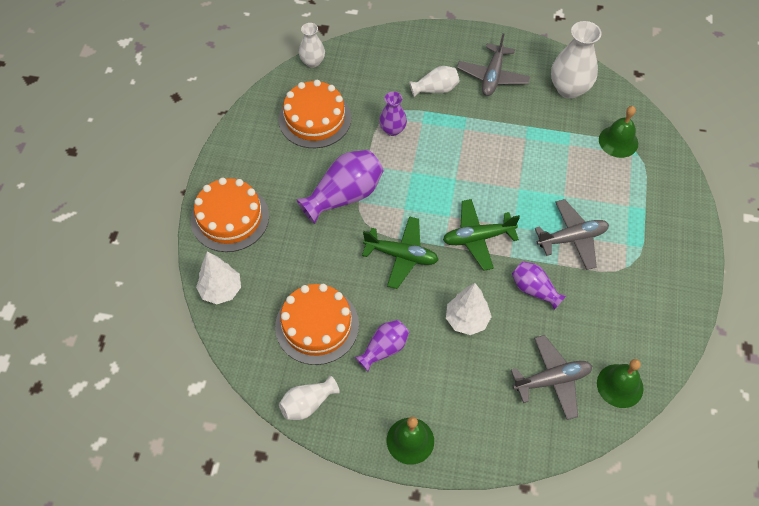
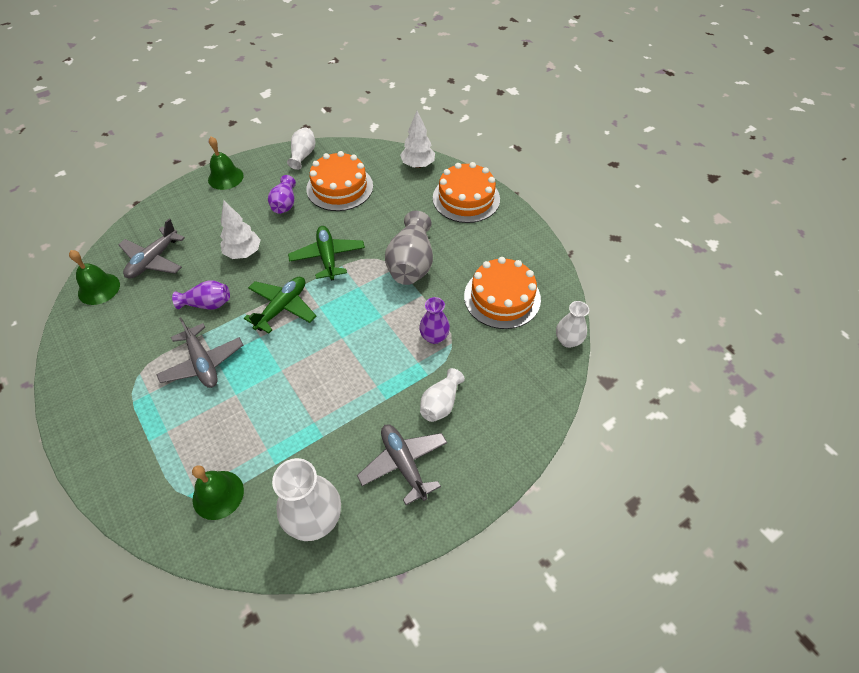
camera: 135 degrees right, 5 degrees down
purple vase [296,150,384,224] -> grey vase [385,211,433,285]
green plane [362,216,439,289] -> green plane turned 105 degrees clockwise [288,226,365,281]
grey plane [535,199,609,270] -> grey plane turned 60 degrees counterclockwise [156,317,243,388]

